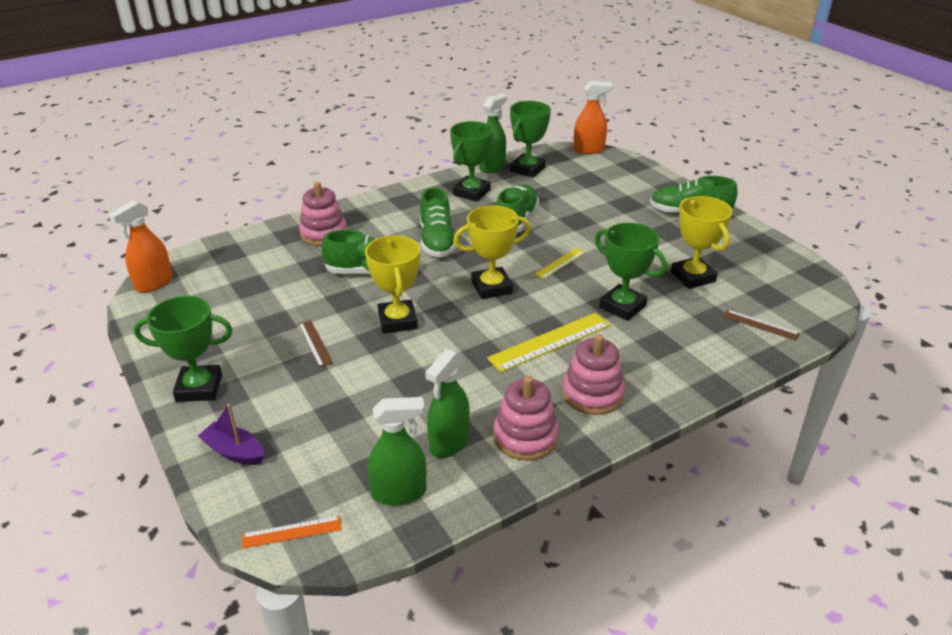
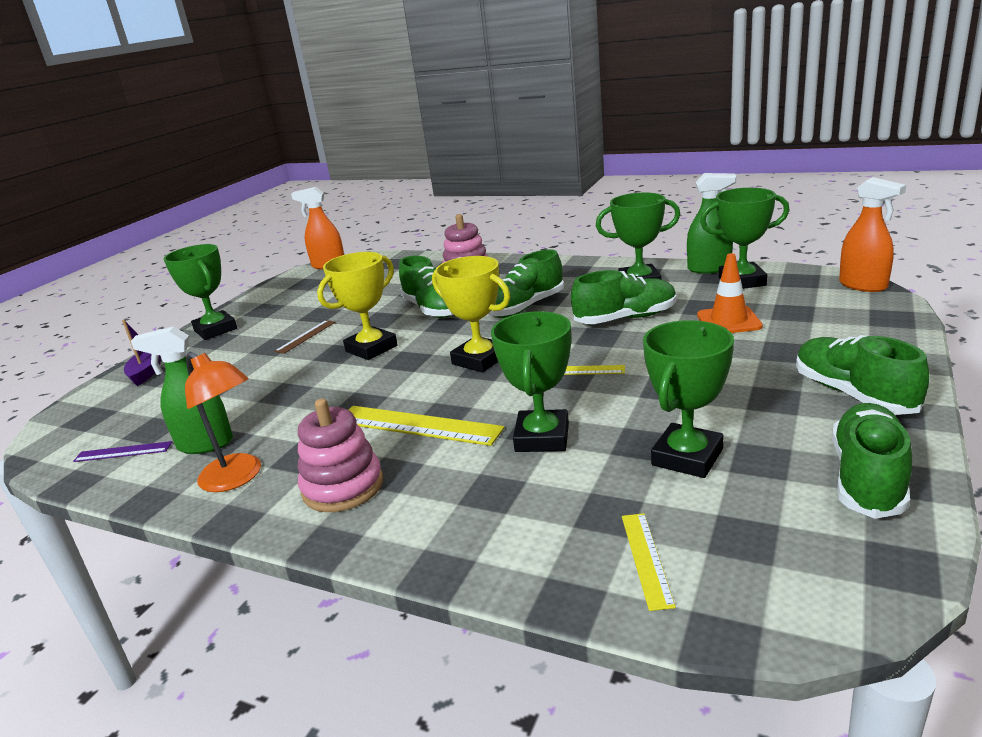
camera: 60 degrees right, 10 degrees down
orange ruler [242,516,342,549] -> none
green spray bottle [367,397,426,505] -> purple ruler [73,441,172,462]
pink stacking toy [493,376,559,461] -> orange lamp [185,352,261,492]
yellow trophy [670,196,733,289] -> green trophy [643,320,734,478]
brown ruler [723,310,800,341] -> yellow ruler [622,513,676,611]
none -> orange traffic cone [697,253,763,333]
none -> green shoe [832,403,912,519]

